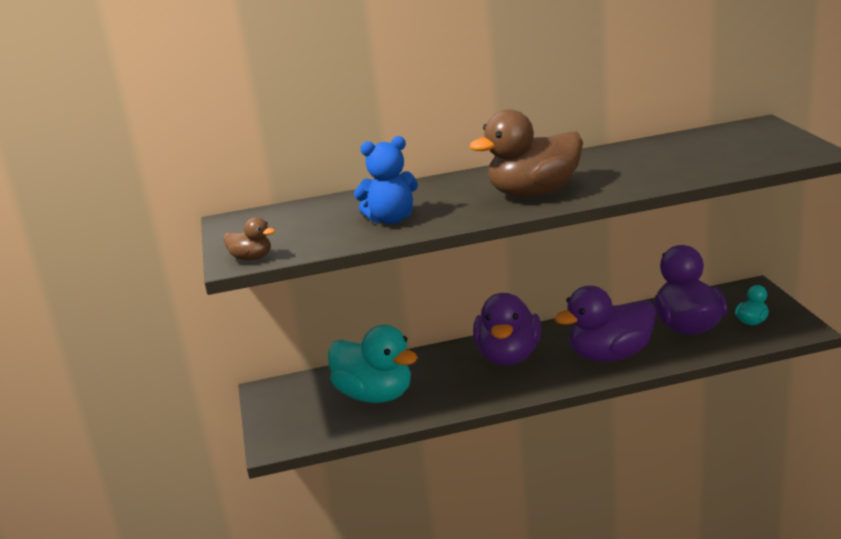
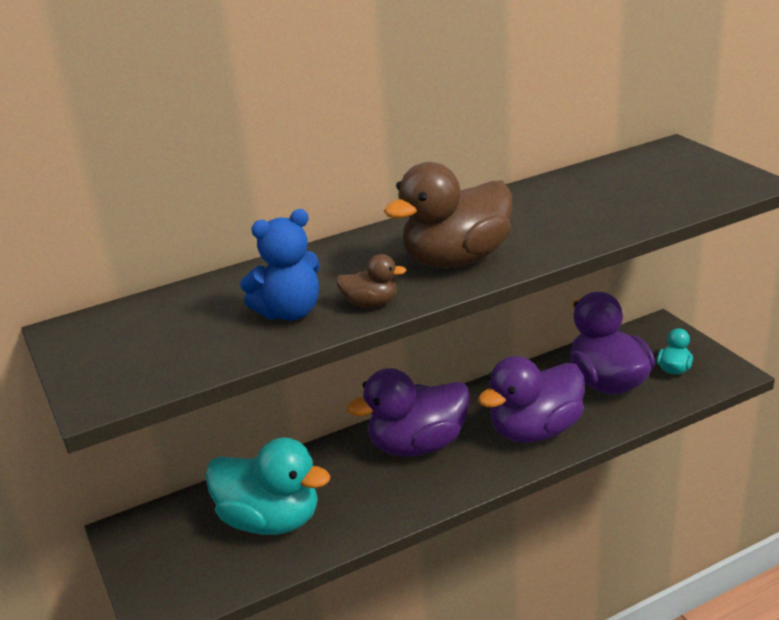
camera: 15 degrees left, 5 degrees up
brown duck [224,217,275,260] -> brown duck moved to [336,254,407,308]
purple duck [473,293,541,366] -> purple duck turned 75 degrees clockwise [347,368,470,457]

